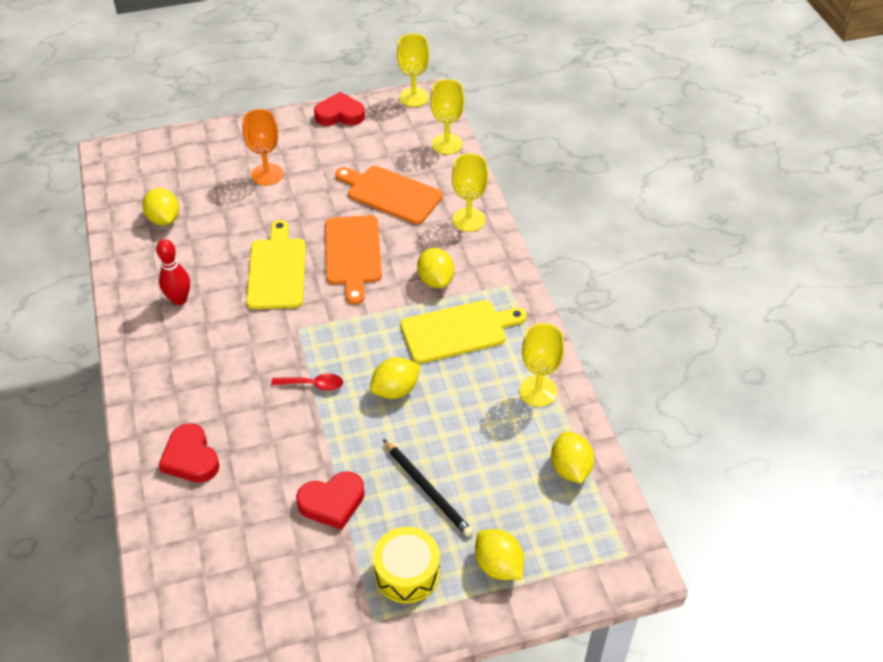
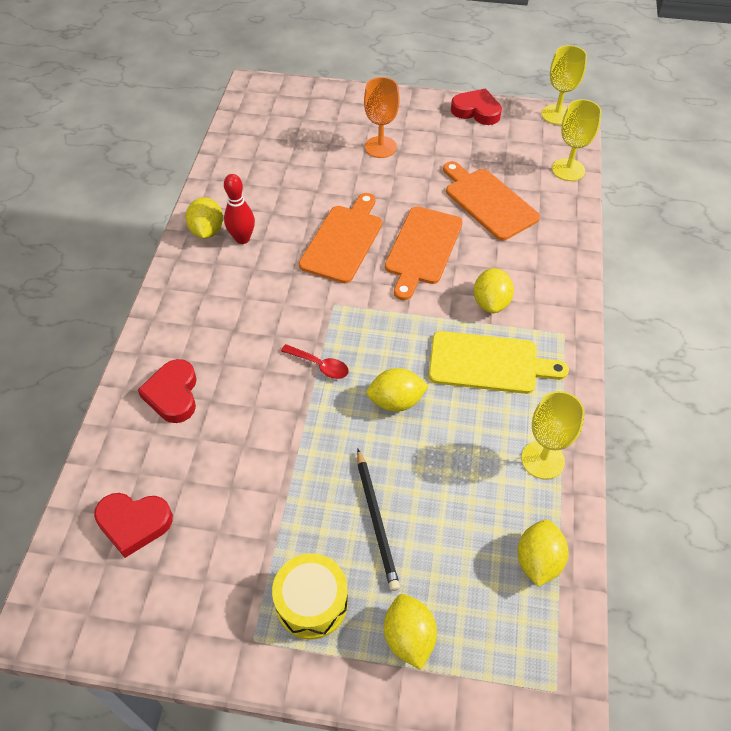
camera: 25 degrees right, 5 degrees up
yellow lemon [142,188,179,225] -> yellow lemon moved to [185,197,223,239]
yellow cutting board [246,220,306,309] -> orange cutting board [299,193,382,283]
red heart [296,471,365,530] -> red heart moved to [94,493,173,558]
yellow goblet [452,153,488,232] -> none

